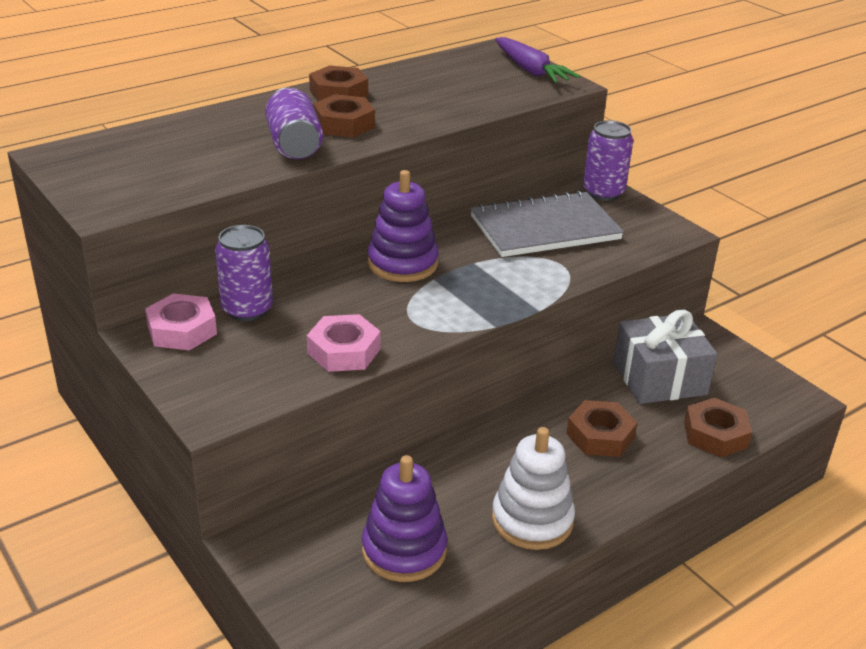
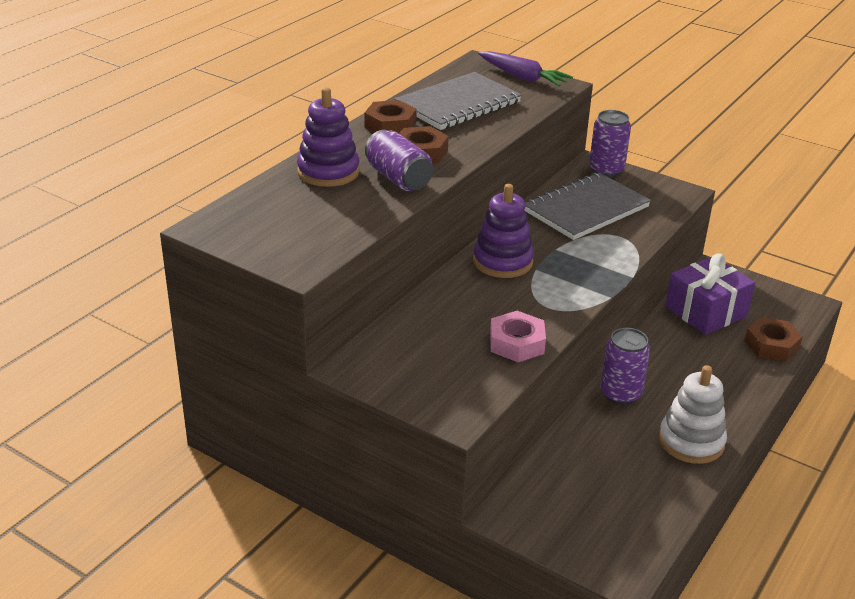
camera: 20 degrees left, 0 degrees up
pink nut [145,293,217,351] -> none
purple can [215,225,273,321] -> purple can moved to [600,328,650,405]
purple stacking toy [362,455,447,582] -> purple stacking toy moved to [297,87,360,187]
brown nut [566,400,638,457] -> none
grey gift [613,310,718,404] -> purple gift [665,253,755,335]
none -> grey notebook [394,72,522,130]

